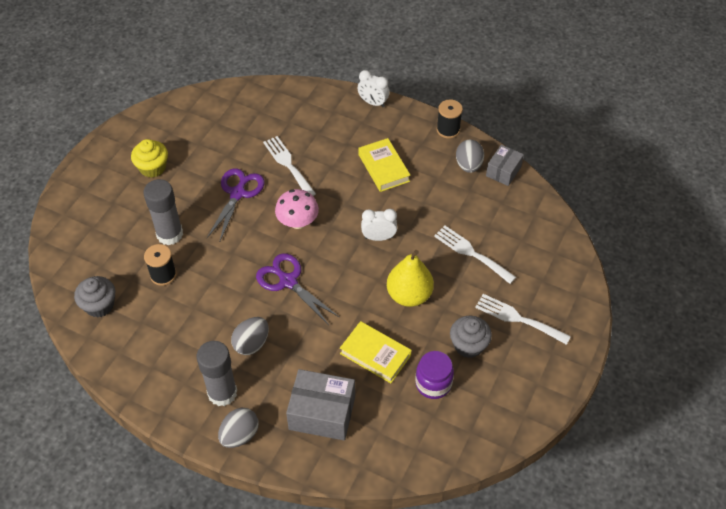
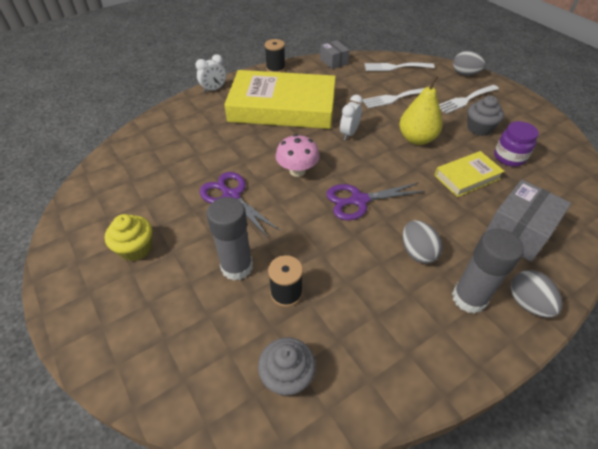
camera: 60 degrees left, 5 degrees down
white fork [263,136,316,196] -> white fork moved to [364,63,435,71]
yellow book [358,138,410,192] -> yellow book [224,70,336,129], size x2.13
grey egg [456,139,484,173] -> grey egg moved to [453,51,486,75]

